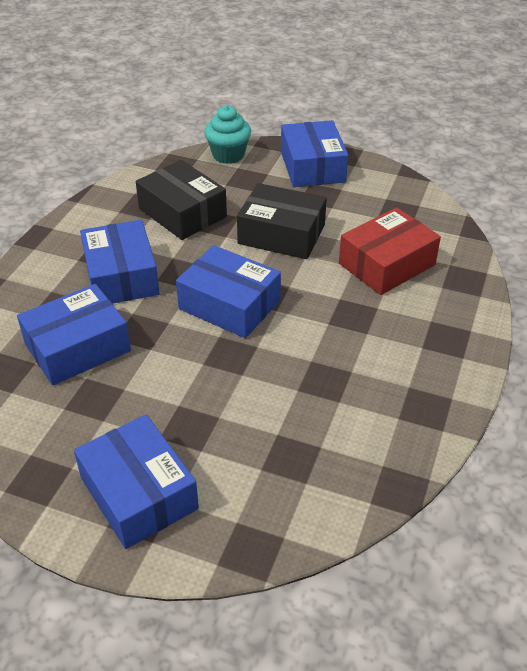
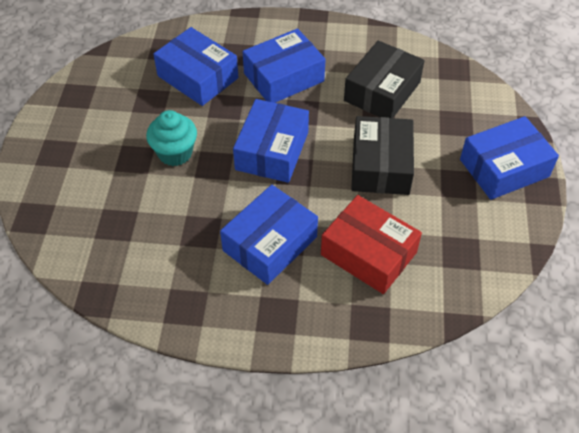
camera: 75 degrees right, 10 degrees up
blue box [74,414,199,549] -> blue box moved to [220,185,318,285]
turquoise cupcake [204,105,251,164] -> turquoise cupcake moved to [146,110,197,166]

